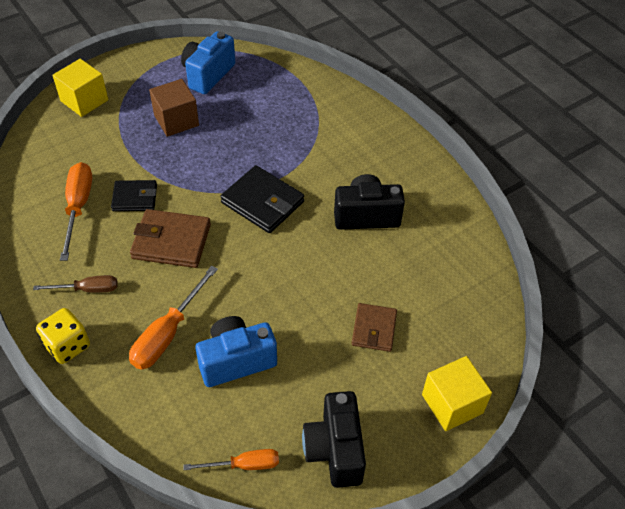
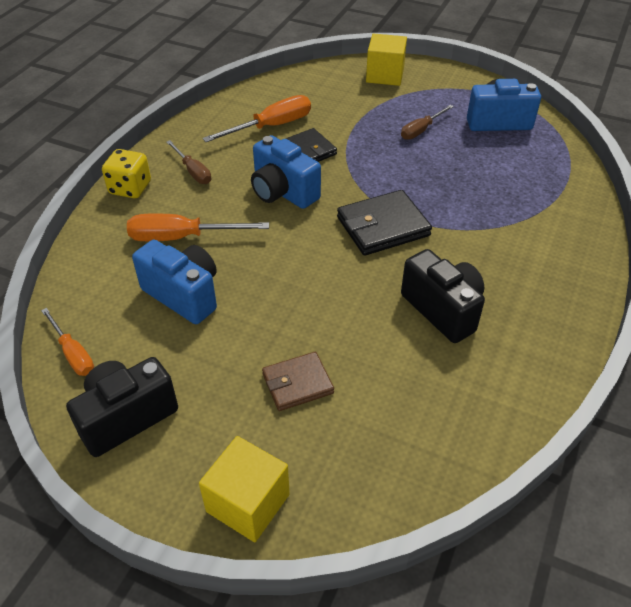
camera: 60 degrees right, 5 degrees down
brown wallet [130,209,211,268] -> blue camera [251,135,321,209]
brown cube [149,79,199,137] -> brown screwdriver [401,105,454,140]
black wallet [220,165,304,233] -> black wallet turned 60 degrees clockwise [337,190,432,256]

